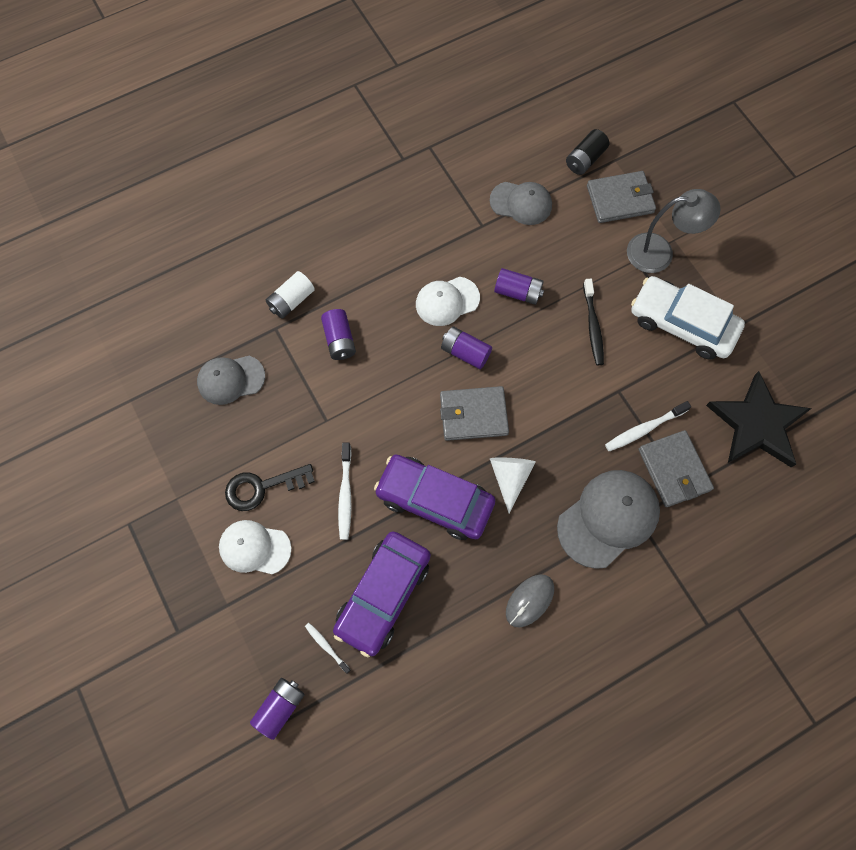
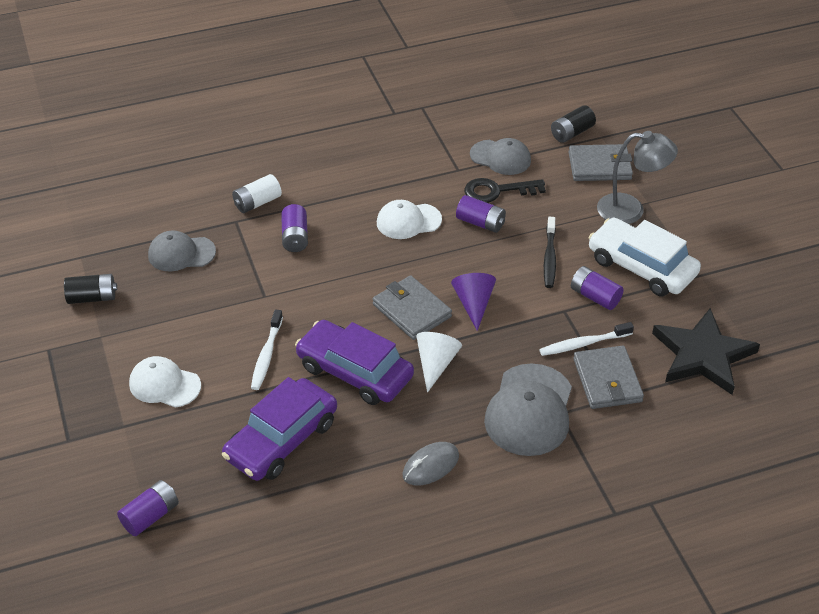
camera: 10 degrees right, 25 degrees down
black key [225,464,315,511] -> black key moved to [464,178,546,203]
white toothbrush [305,623,351,674] -> none
grey wallet [440,386,509,441] -> grey wallet turned 45 degrees clockwise [373,275,452,340]
purple battery [441,326,492,369] -> purple battery moved to [571,266,624,310]
grey cap [557,470,660,569] -> grey cap turned 135 degrees clockwise [484,364,572,456]
none -> black battery [64,274,117,304]
none -> purple cone [451,273,496,331]

